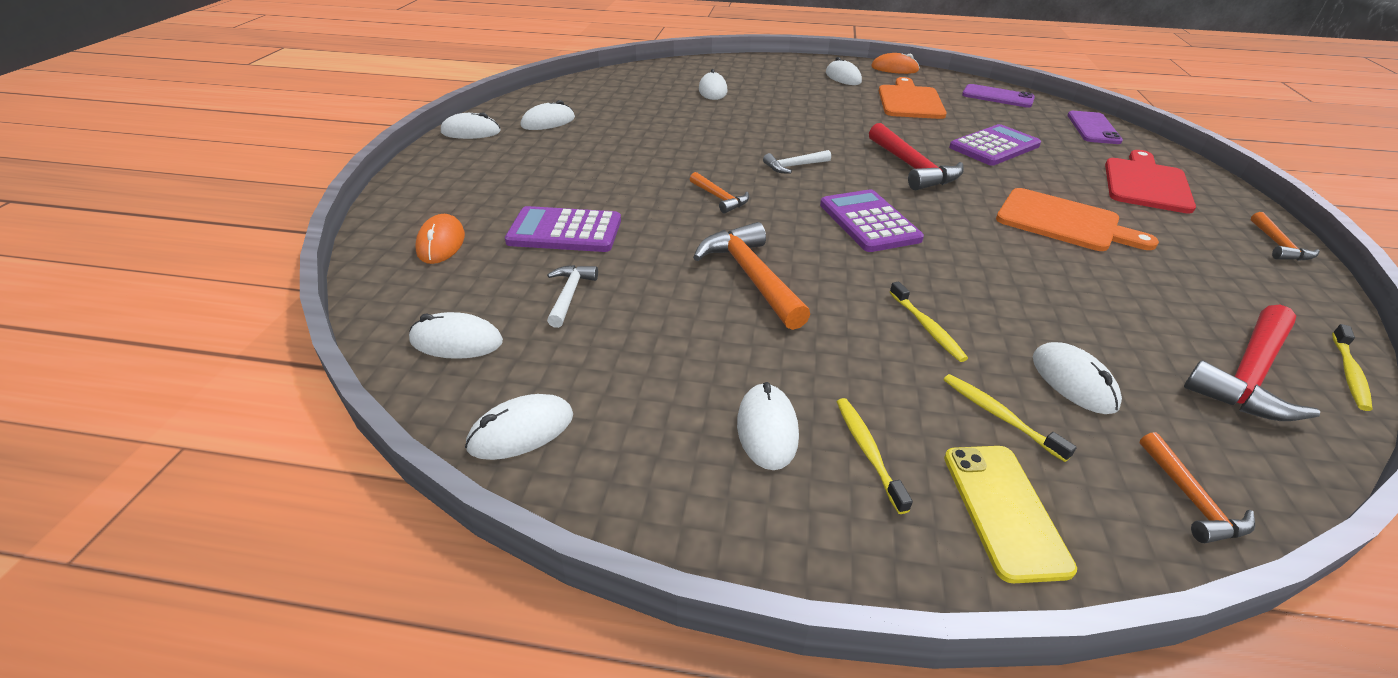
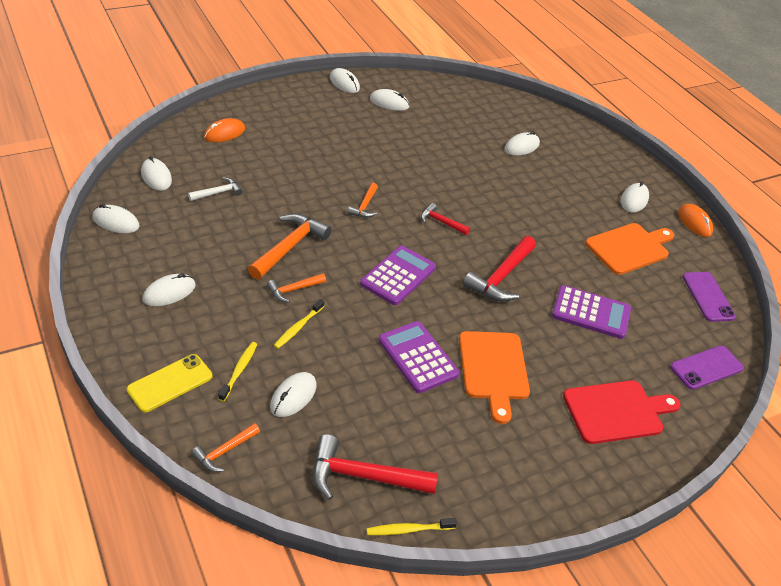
camera: 50 degrees right, 5 degrees up
purple calculator [505,206,621,252] -> purple calculator moved to [378,321,459,393]
white hammer [763,150,831,174] -> red hammer [421,203,470,235]
yellow toothbrush [837,398,913,514] -> none
orange hammer [1251,212,1320,261] -> orange hammer moved to [267,273,326,303]

